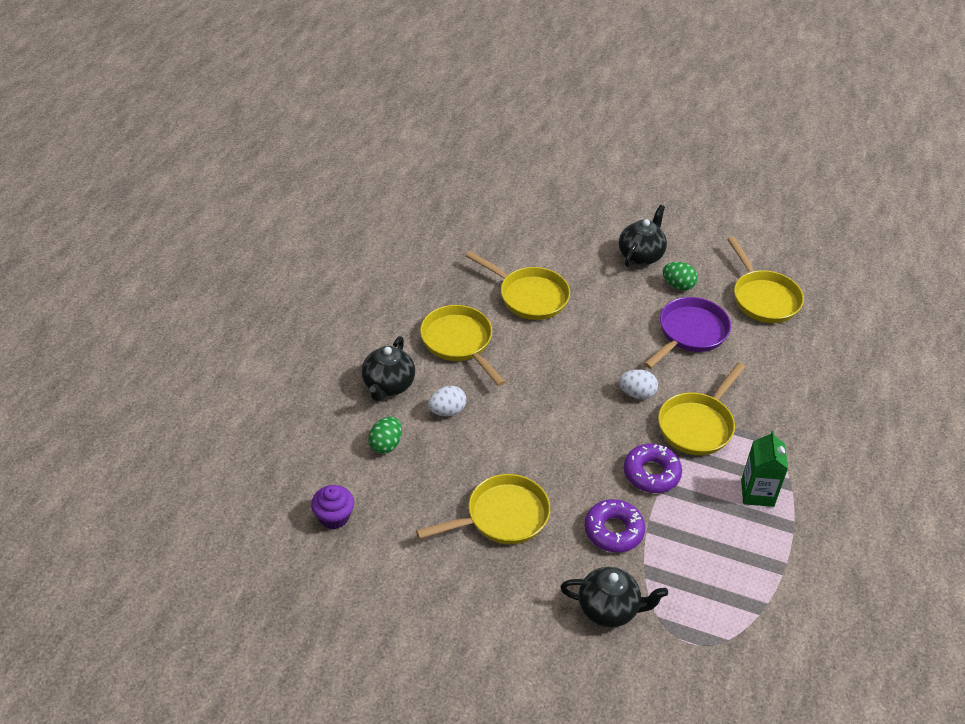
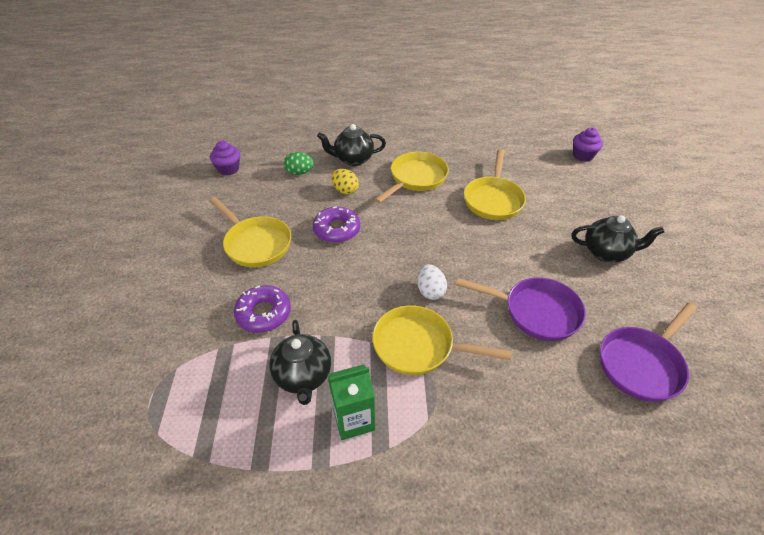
camera: 70 degrees right, 0 degrees up
white egg [428,386,466,416] -> yellow egg [331,169,359,195]
black teapot [560,567,668,627] -> black teapot moved to [269,320,331,405]
purple donut [624,444,682,493] -> purple donut moved to [313,206,360,243]
green egg [663,262,698,290] -> none
yellow pan [727,237,804,323] -> purple pan [600,302,697,402]
none -> purple cupcake [573,127,603,162]

